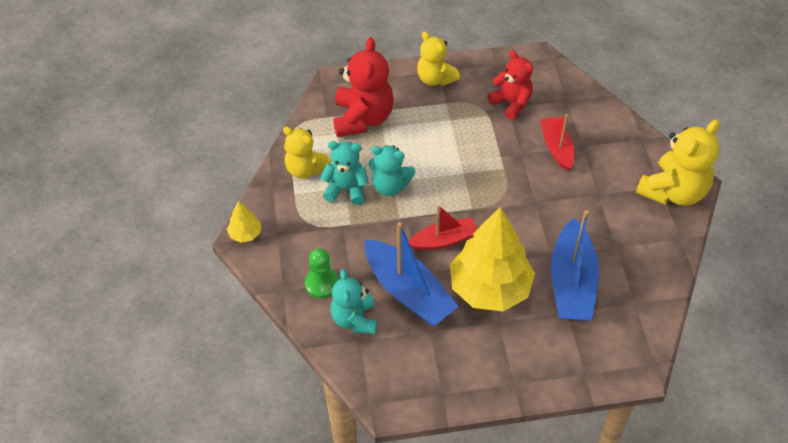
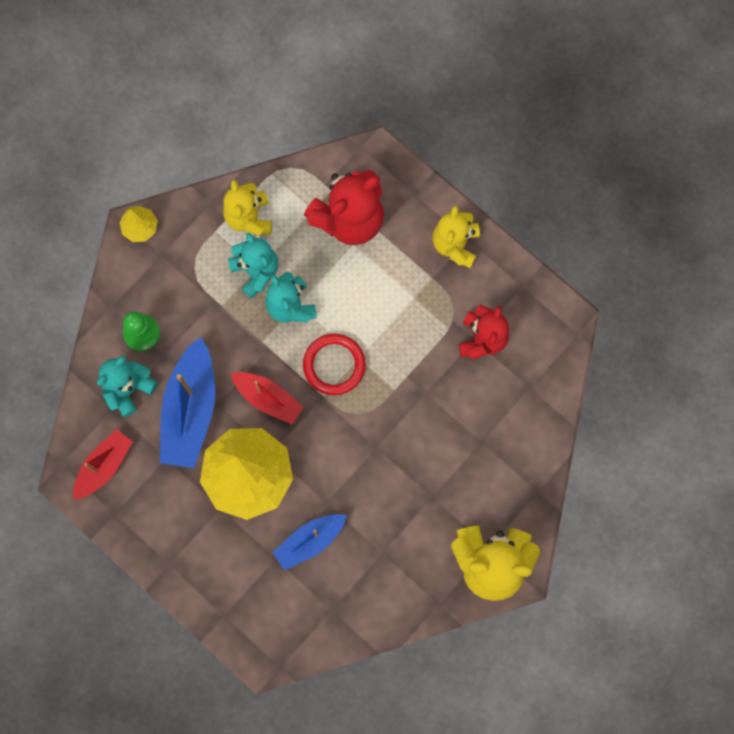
camera: 50 degrees right, 25 degrees up
red boat [540,114,574,171] -> red boat moved to [73,429,133,500]
blue boat [551,210,599,321] -> blue boat [273,514,347,570], size x0.61
none -> red ring [303,334,366,395]

